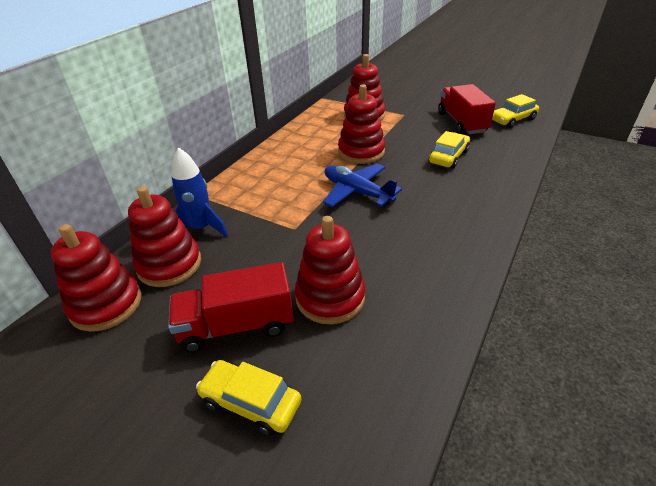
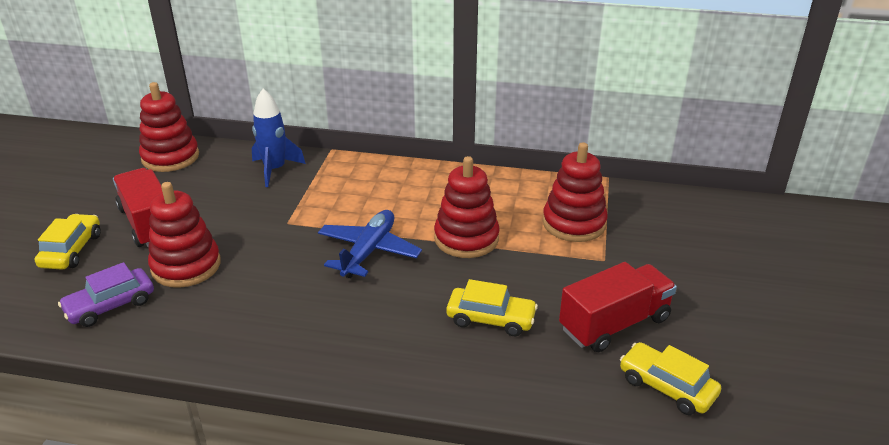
camera: 70 degrees right, 5 degrees down
red stacking toy [128,186,201,287] -> none
none -> purple car [58,262,154,327]

